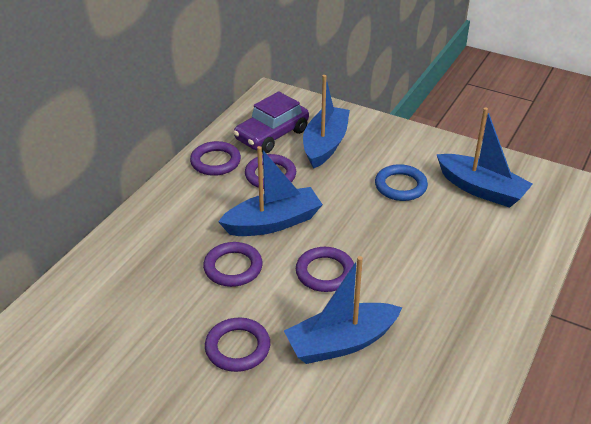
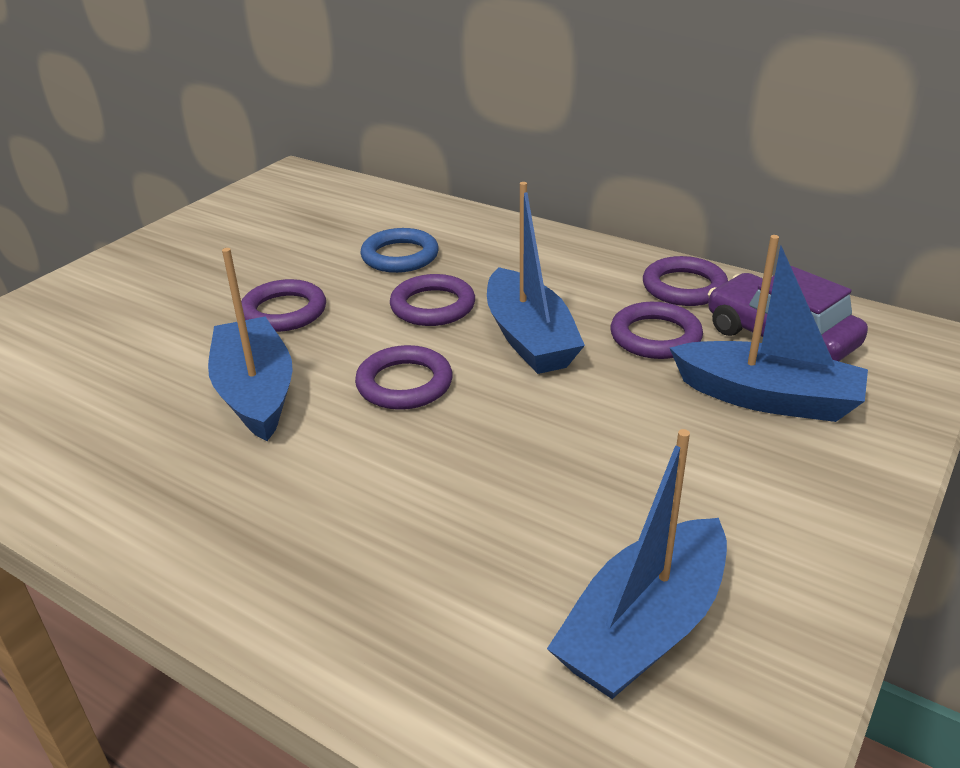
camera: 95 degrees right, 5 degrees down
blue ring [375,164,428,201] -> blue ring moved to [360,228,439,273]

